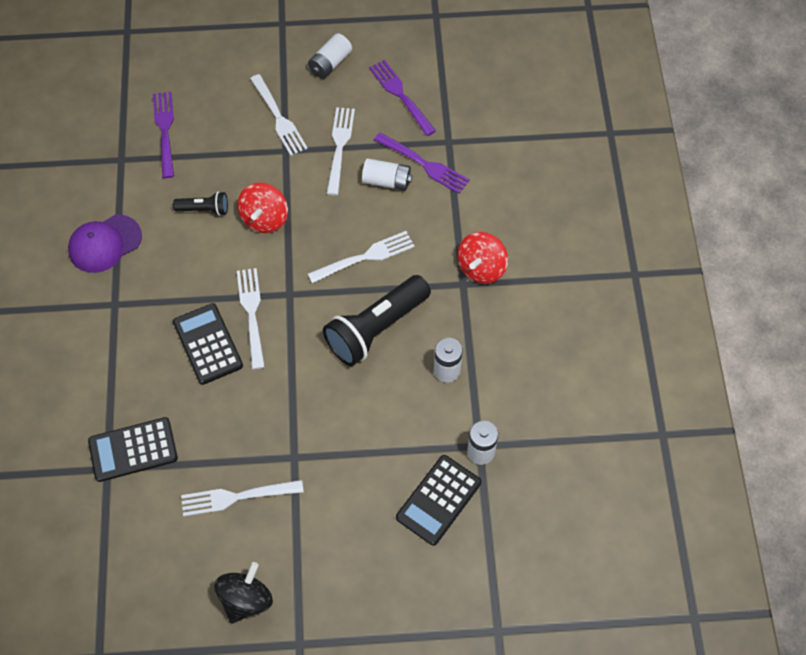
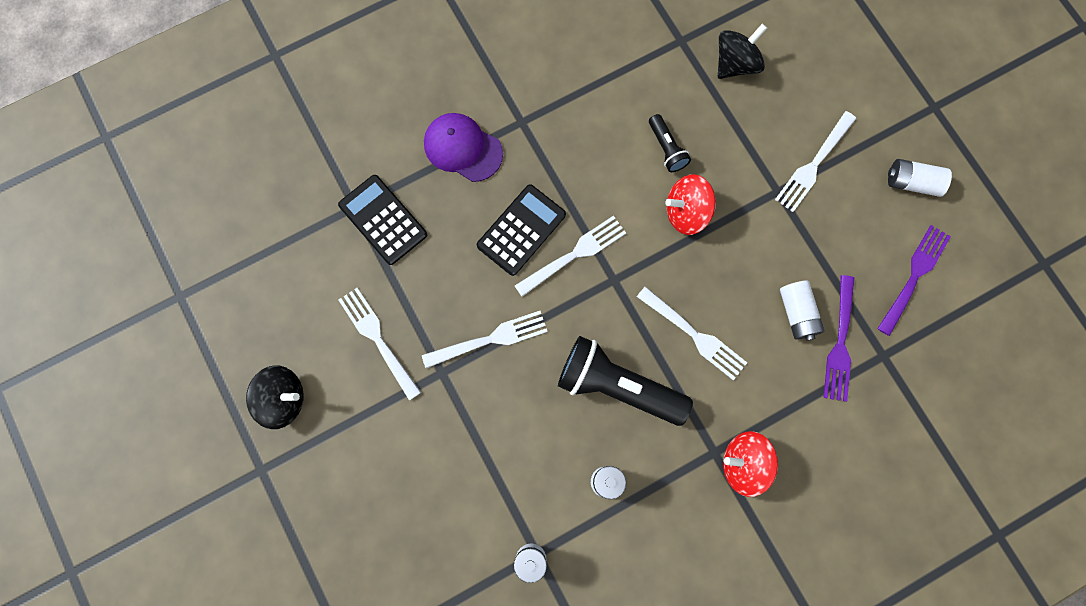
camera: 65 degrees right, 15 degrees up
purple cap [68,215,142,273] -> purple cap moved to [424,113,503,182]
purple fork [153,92,174,178] -> black spinning top [718,24,767,79]
white fork [327,107,355,195] -> white fork moved to [422,311,548,368]
black calculator [396,455,481,546] -> none

